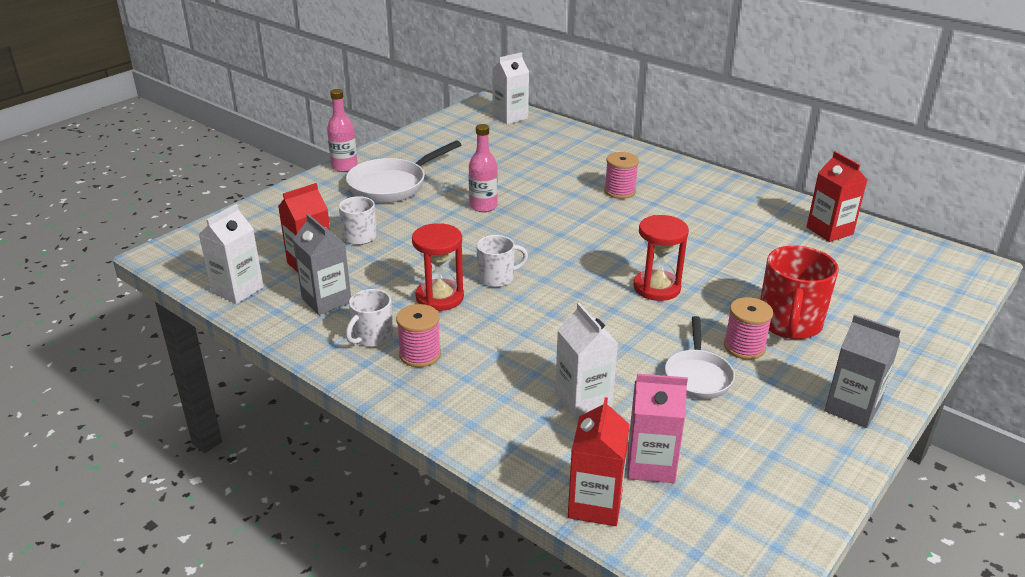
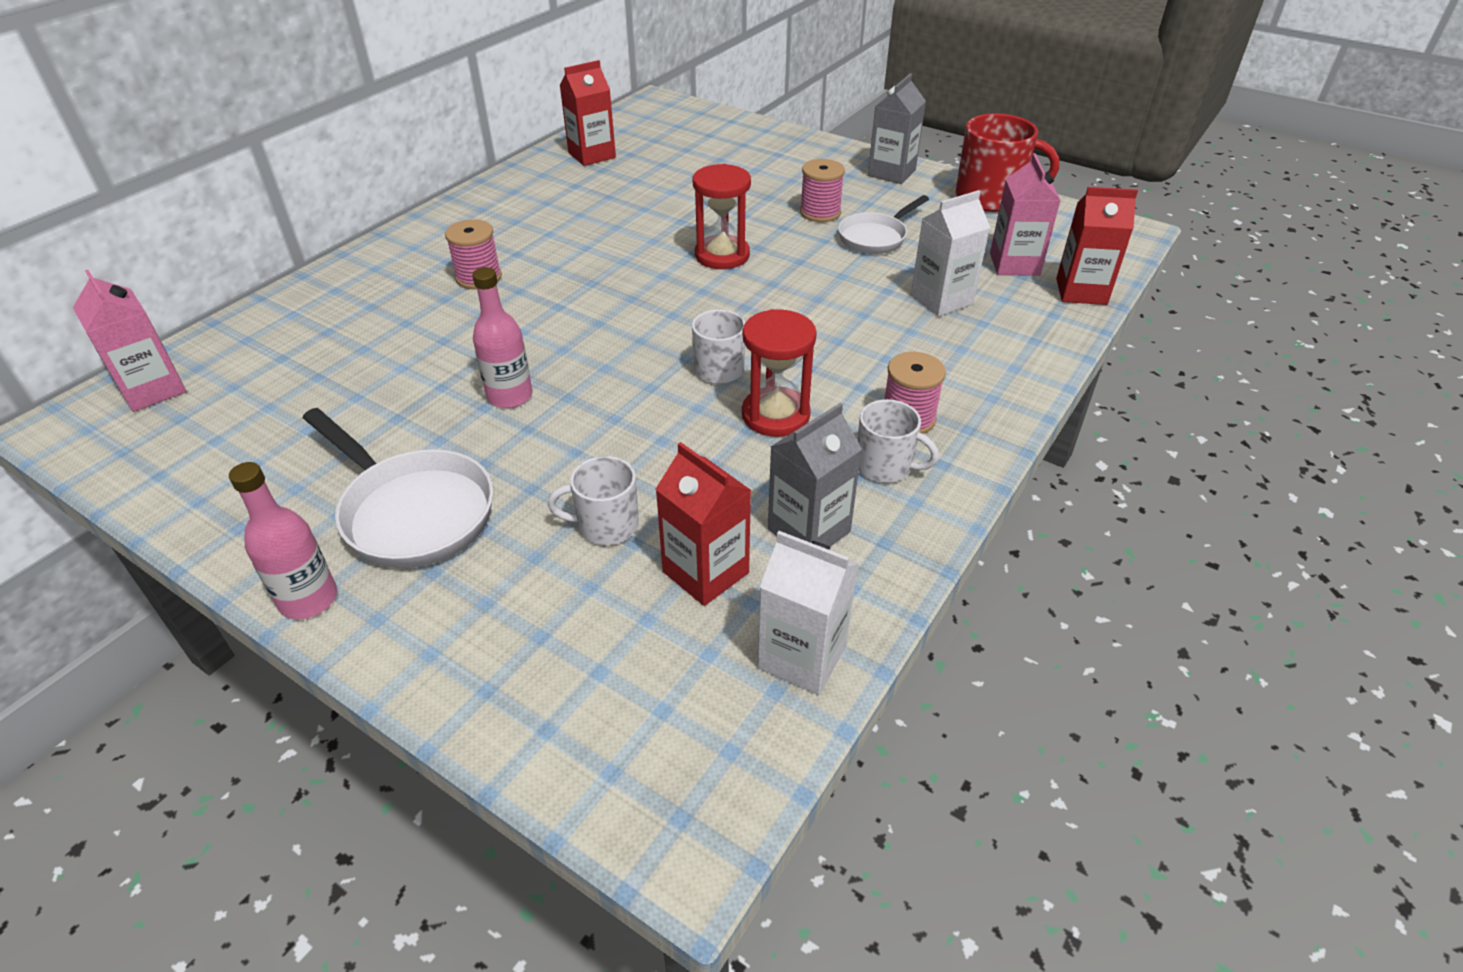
camera: 95 degrees left, 10 degrees up
white carton [492,52,529,124] -> pink carton [73,270,187,412]
white pan [665,316,735,399] -> white pan turned 135 degrees clockwise [838,195,929,254]
red mug [760,245,839,339] -> red mug moved to [956,113,1059,212]

